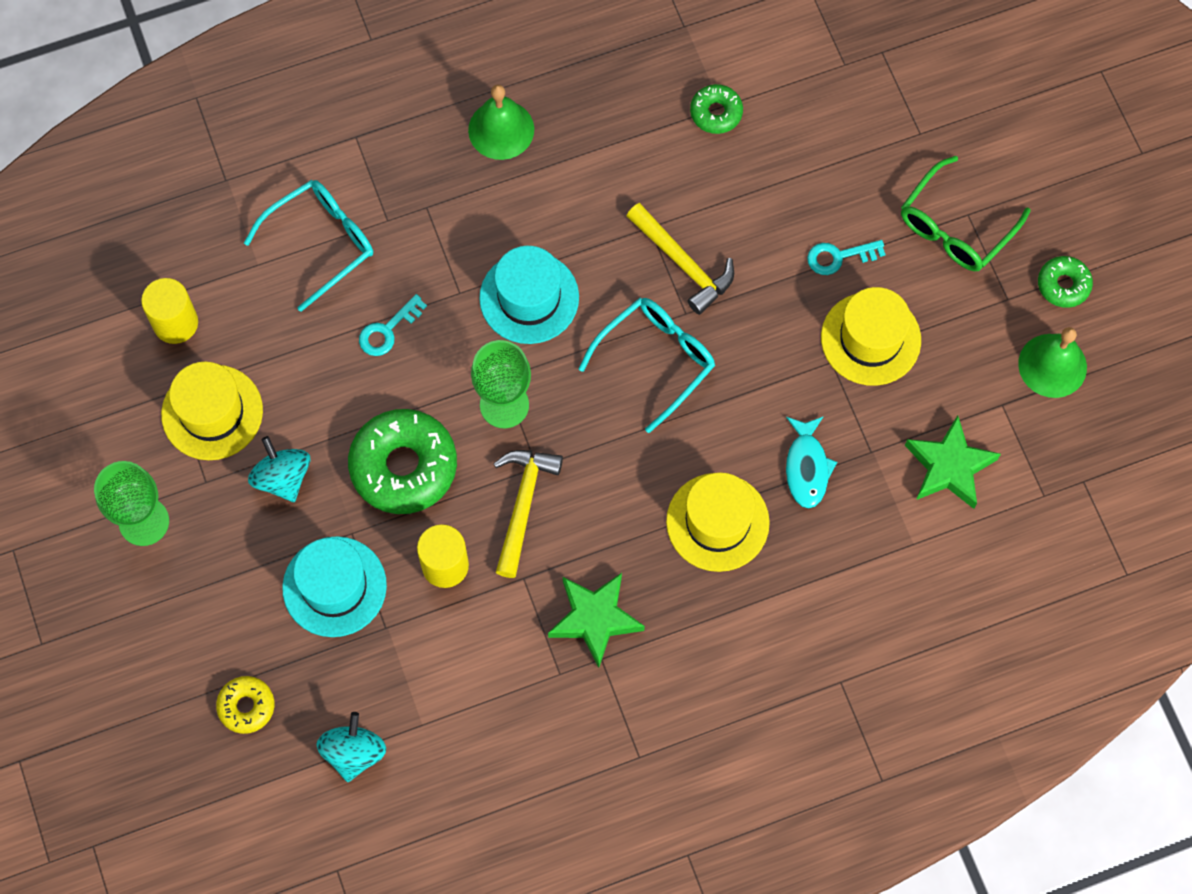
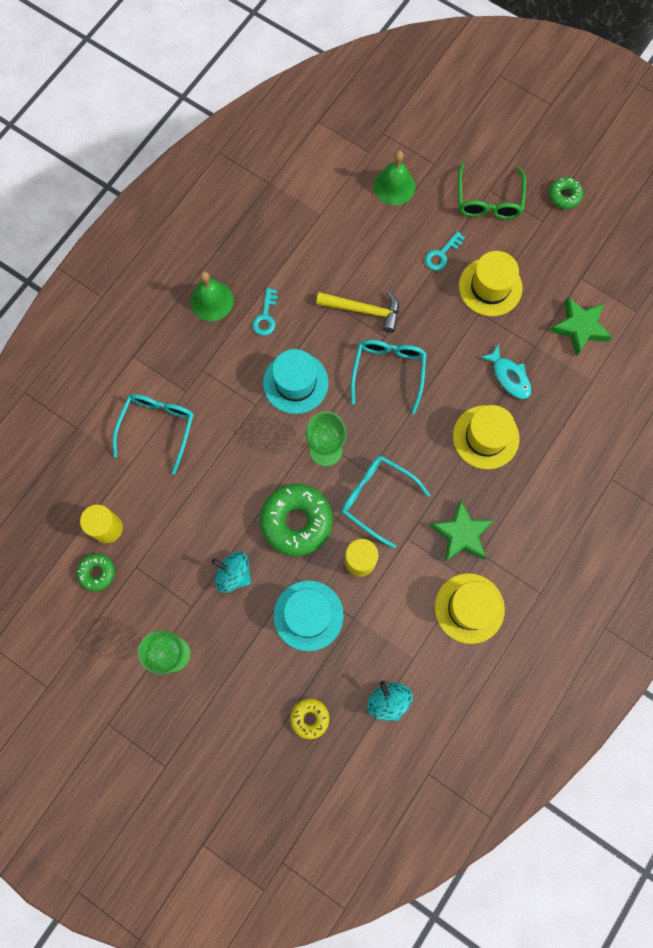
camera: 35 degrees left, 5 degrees up
yellow hat [161,362,263,460] -> yellow hat moved to [435,573,505,644]
turquoise key [359,294,427,356] -> turquoise key moved to [252,288,277,336]
yellow hammer [493,450,563,578] -> turquoise glasses [341,456,430,548]
green donut [690,84,743,134] -> green donut moved to [77,553,115,591]
green bell [1018,327,1087,398] -> green bell moved to [374,150,415,205]

